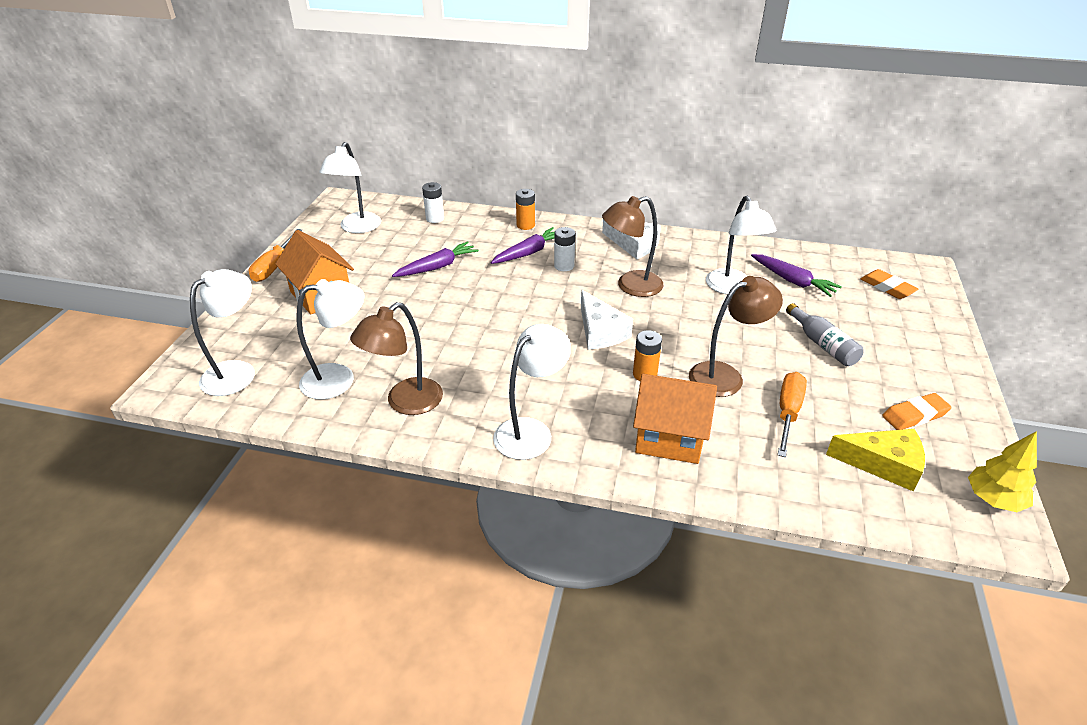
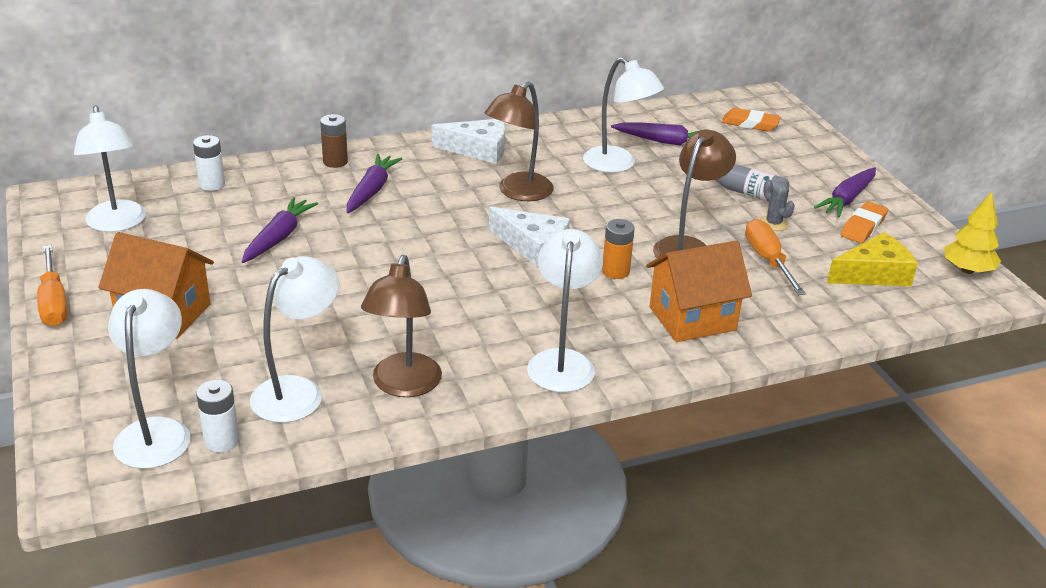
camera: 35 degrees left, 5 degrees down
orange battery [516,189,535,230] -> brown battery [320,114,348,168]
white battery [554,227,575,271] -> white battery moved to [196,380,239,452]
none -> grey cactus [760,180,795,231]
none -> purple carrot [814,167,876,217]

